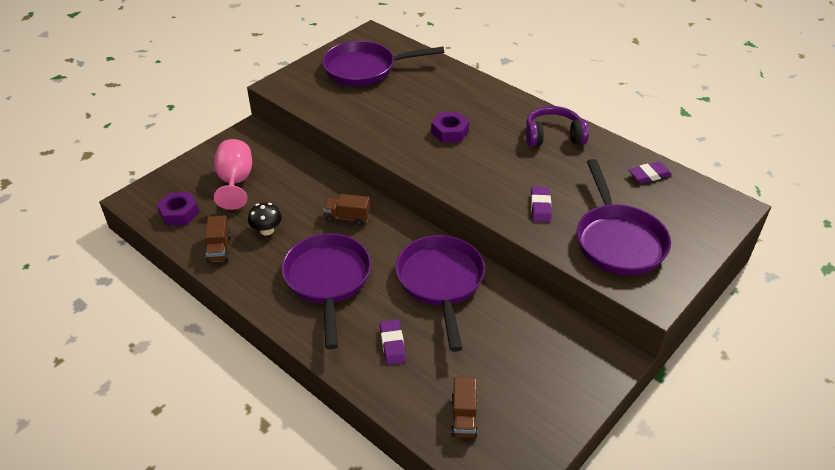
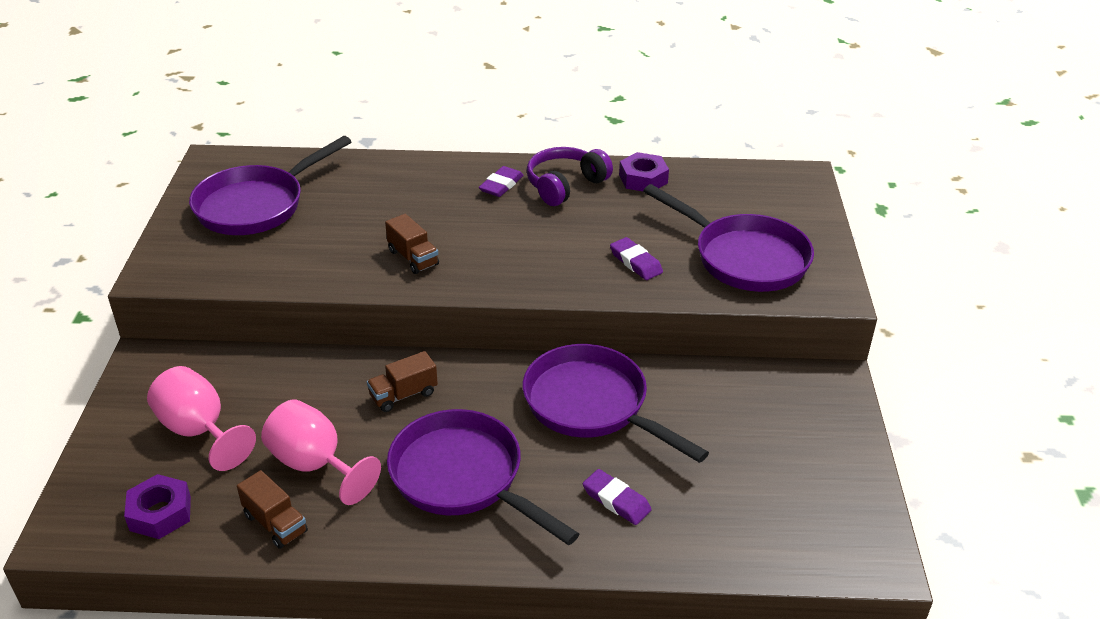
camera: 40 degrees left, 5 degrees down
black mushroom [248,203,282,235] -> pink goblet [261,399,381,505]
purple nut [431,112,469,143] -> purple nut moved to [619,152,669,192]
brown truck [451,377,478,438] -> brown truck moved to [385,214,439,274]
purple eraser [629,162,672,183] -> purple eraser moved to [479,166,524,197]

